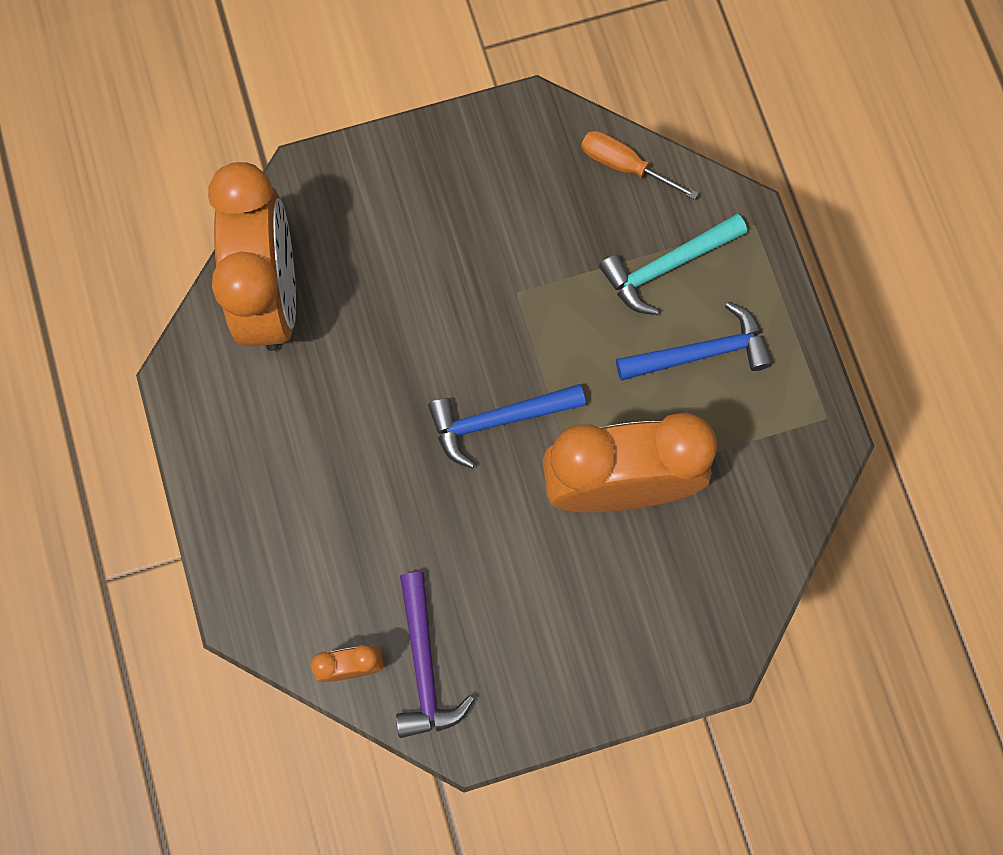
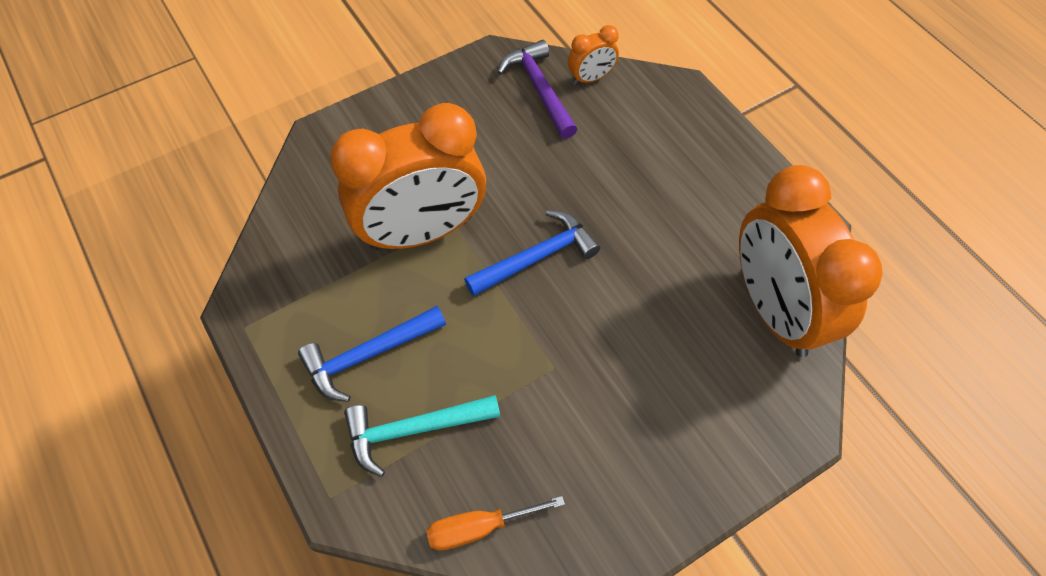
camera: 165 degrees right, 15 degrees down
orange screwdriver [581,131,699,200] -> orange screwdriver turned 150 degrees clockwise [426,496,565,551]
turquoise hammer [599,214,747,315] -> turquoise hammer turned 150 degrees counterclockwise [344,395,500,477]

